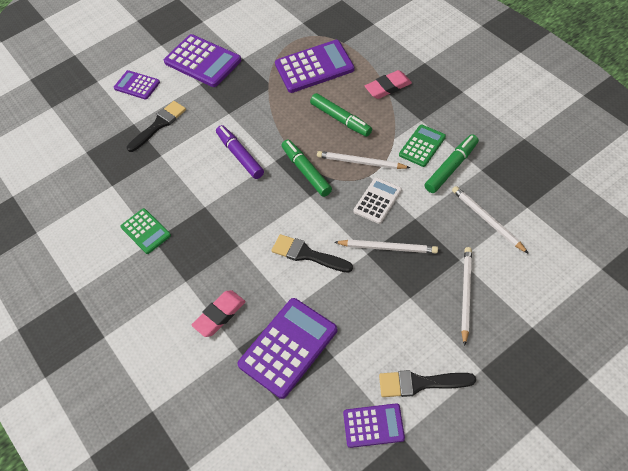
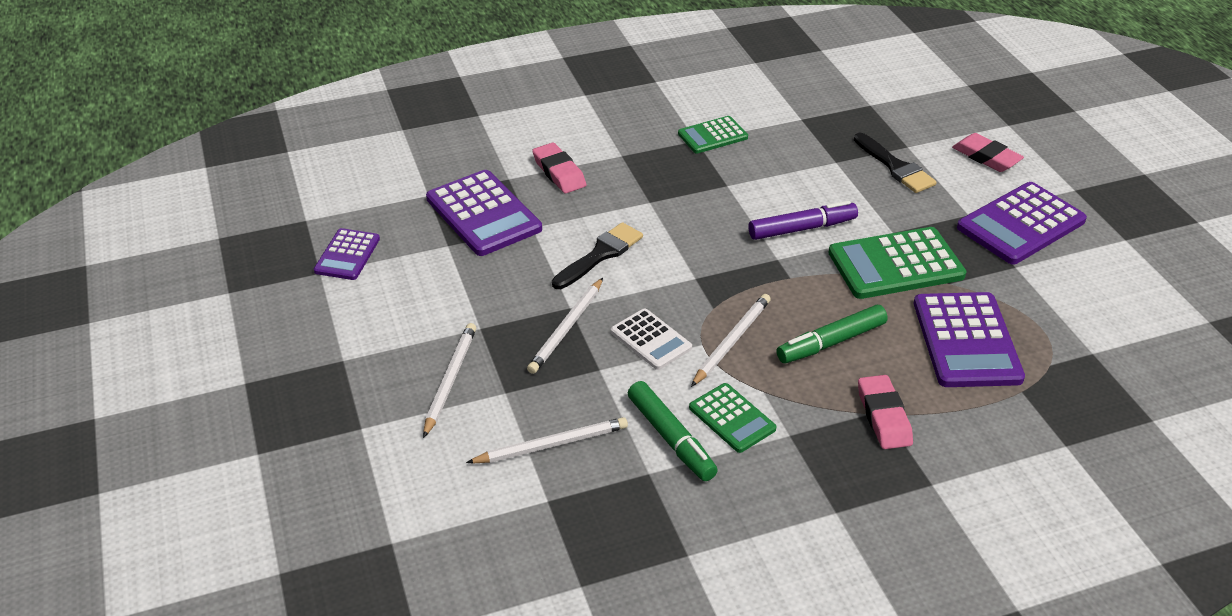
camera: 100 degrees right, 15 degrees down
purple calculator [114,70,160,100] -> pink eraser [952,133,1024,172]
green marker [282,140,332,197] -> none
black brush [379,370,476,397] -> none
white pencil [461,247,472,346] -> white pencil turned 105 degrees counterclockwise [423,323,476,438]
none -> green calculator [828,227,967,299]

